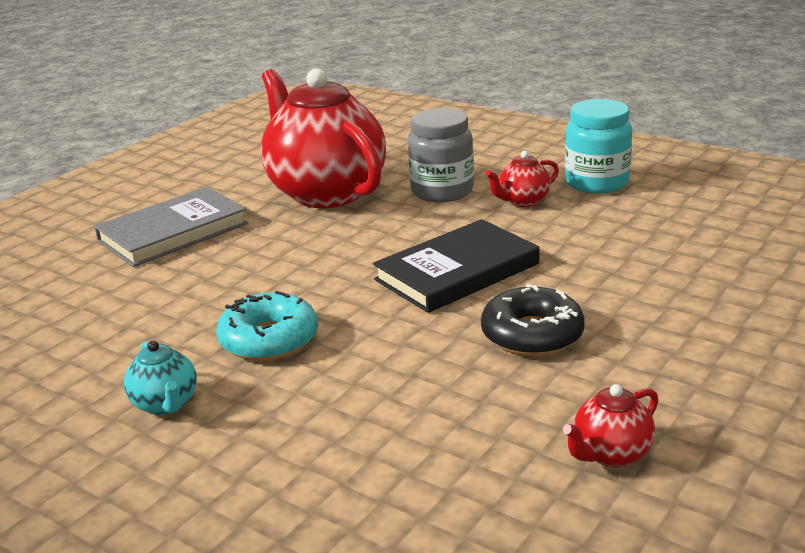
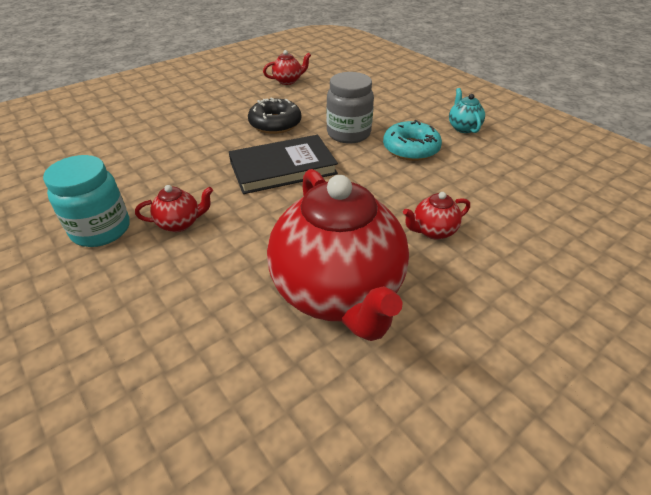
camera: 165 degrees left, 15 degrees up
grey book [94,187,248,267] -> none
grey jar [408,108,474,202] -> grey jar moved to [326,72,374,143]
none -> red teapot [403,192,470,240]

